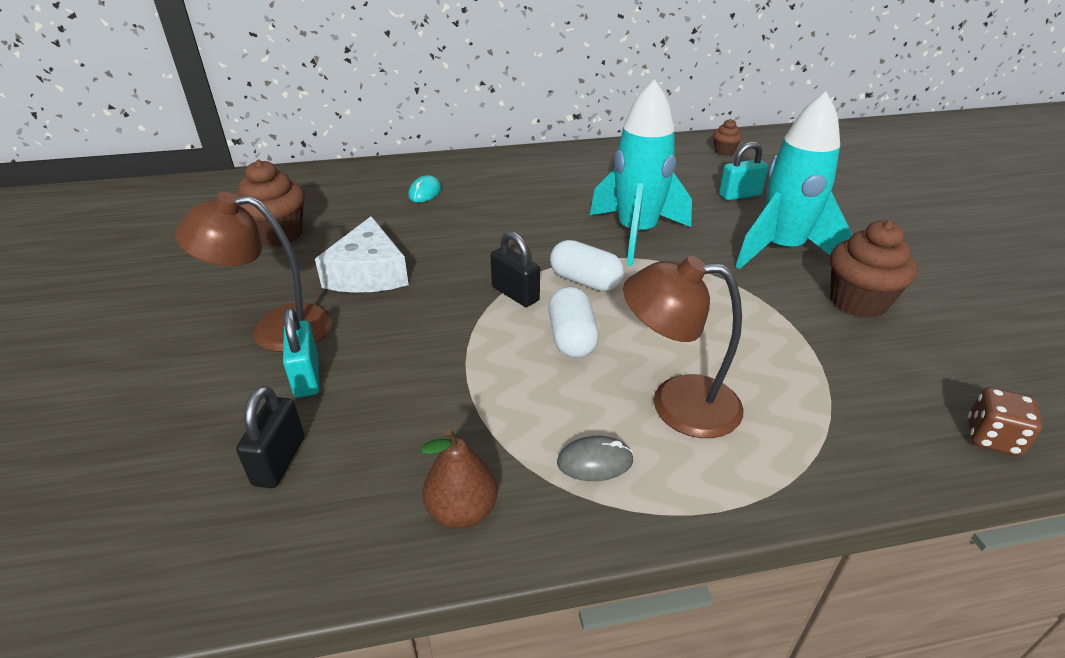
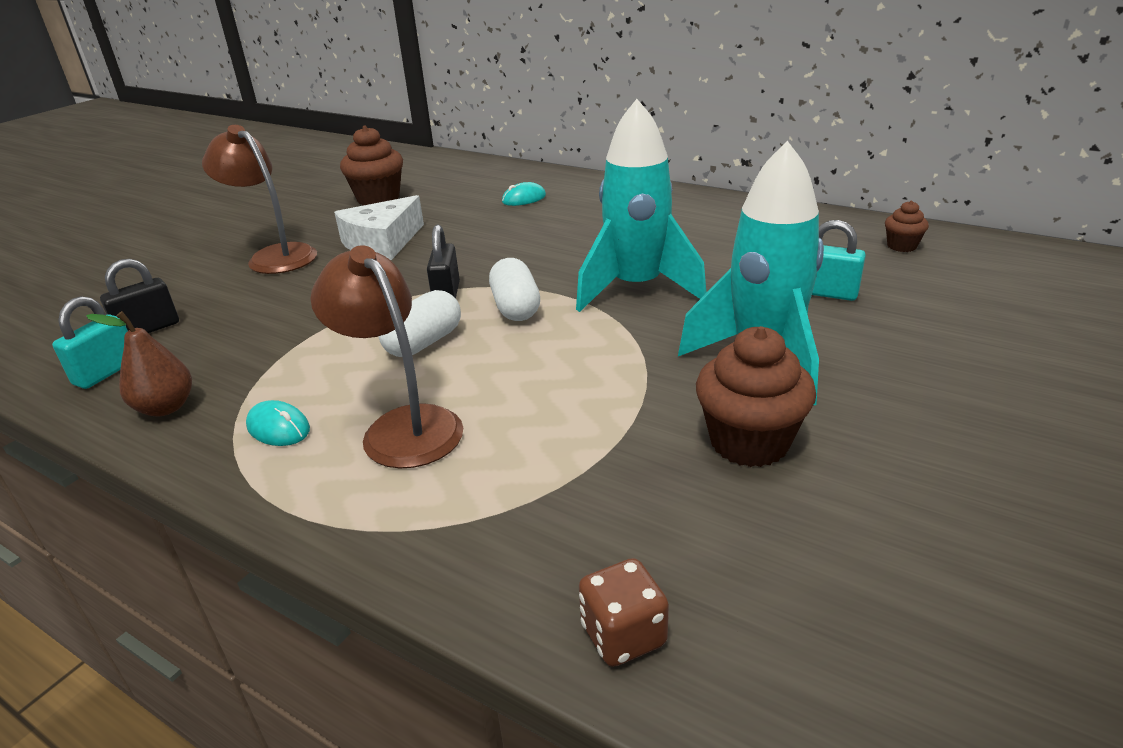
camera: 45 degrees right, 5 degrees down
turquoise padlock [283,308,320,398] -> turquoise padlock moved to [52,296,128,389]
grey mouse [557,436,634,481] -> turquoise mouse [246,400,310,446]

